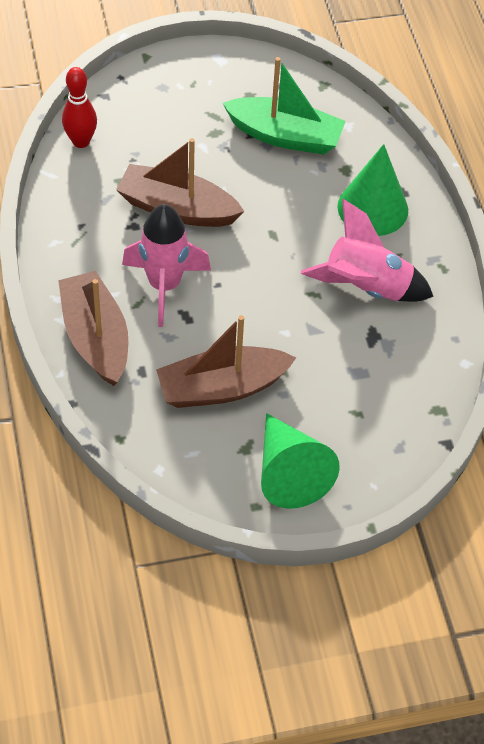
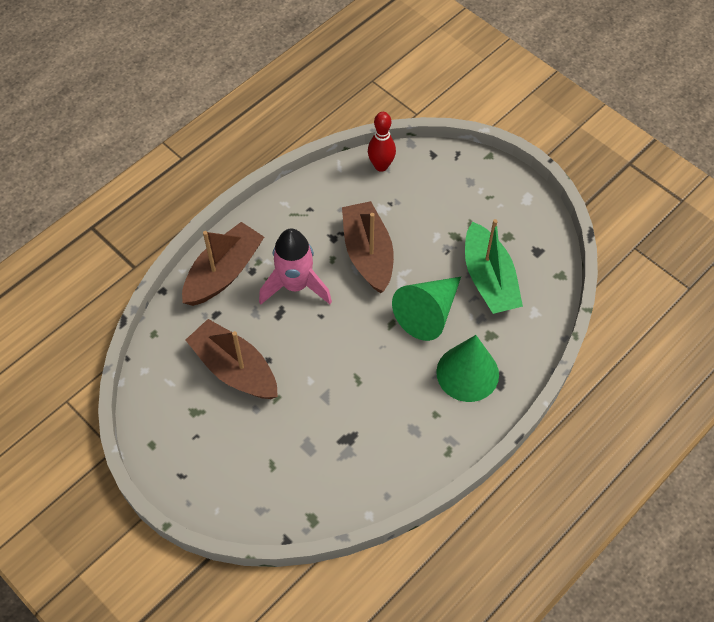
camera: 60 degrees right, 5 degrees up
green cone [261,413,340,509] -> green cone moved to [392,277,461,341]
pink rocket [301,199,434,302] -> none

